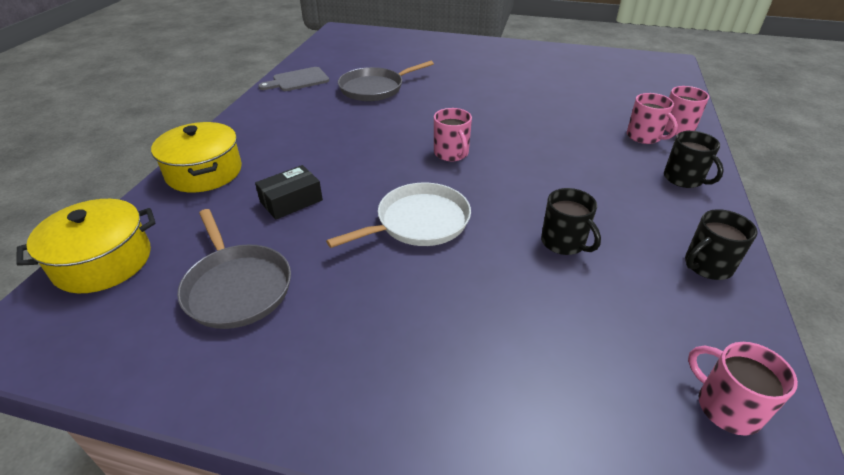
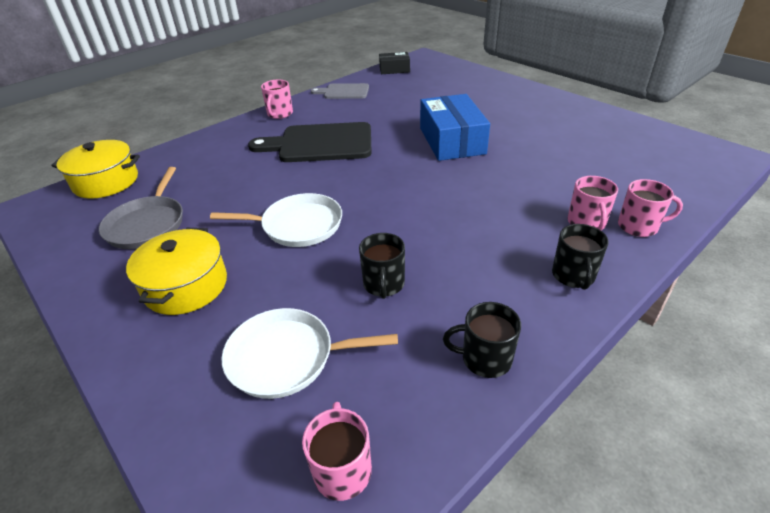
camera: 35 degrees right, 0 degrees up
yellow pot [151,122,242,193] -> yellow pot moved to [126,228,227,315]
black box [255,165,323,220] -> black box moved to [379,52,410,74]
grey pan [338,61,434,101] -> none
pink mug [434,108,472,161] -> pink mug moved to [261,80,293,119]
none -> white pan [221,308,398,399]
none -> black cutting board [248,122,372,162]
none -> blue box [420,94,490,161]

